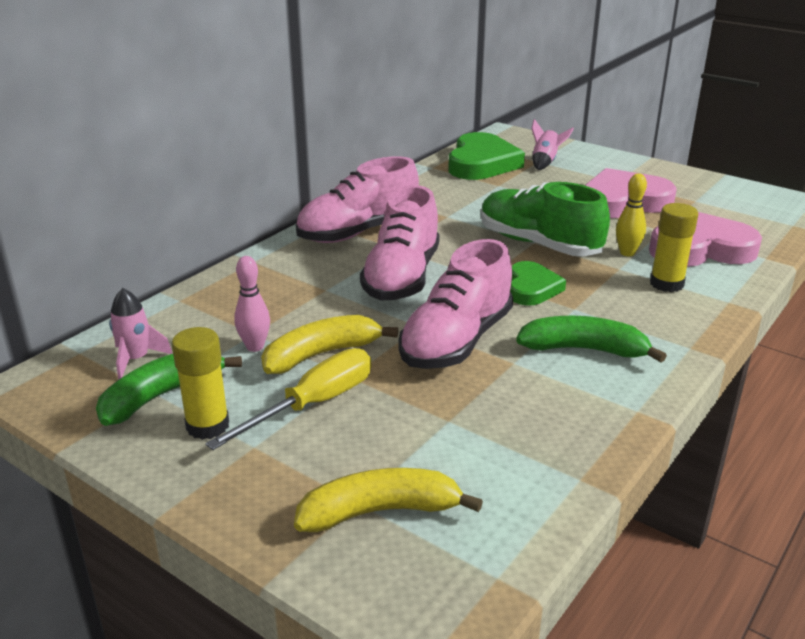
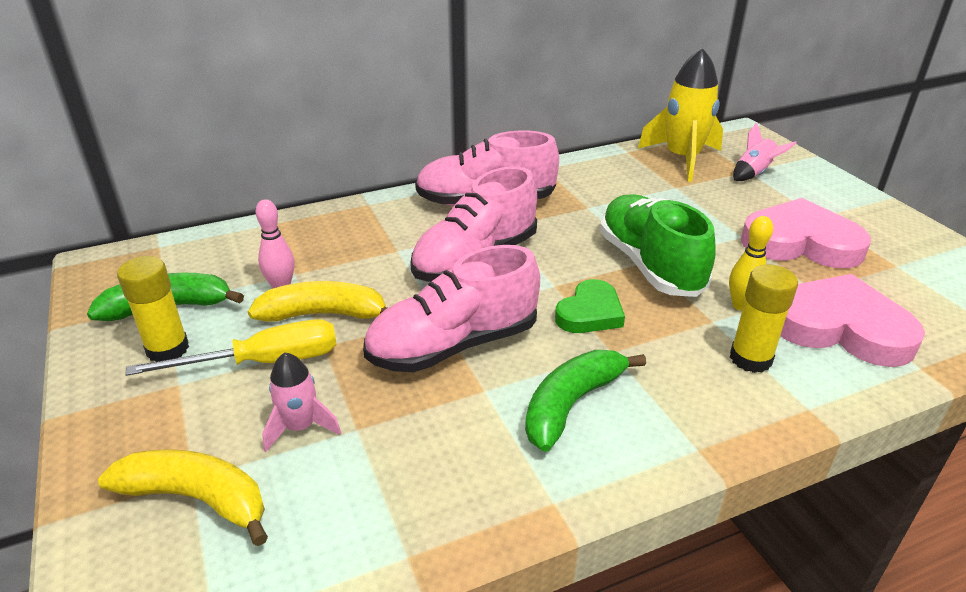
camera: 30 degrees right, 5 degrees up
pink rocket [109,288,172,380] -> pink rocket moved to [262,353,341,452]
green heart [448,132,525,180] -> yellow rocket [638,48,723,182]
green banana [516,316,667,362] -> green banana turned 90 degrees counterclockwise [525,350,646,452]

